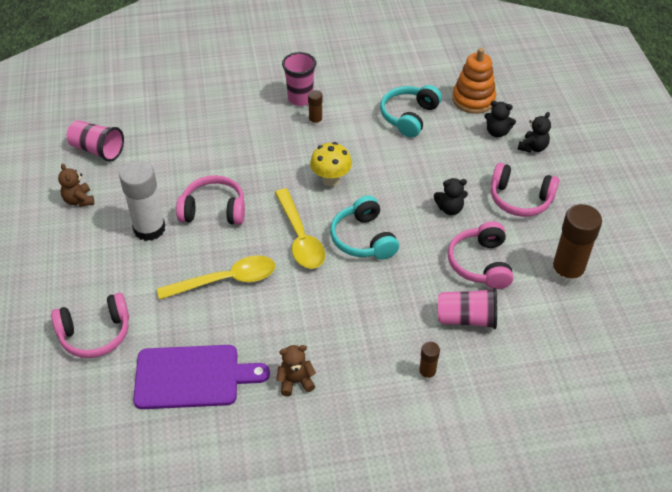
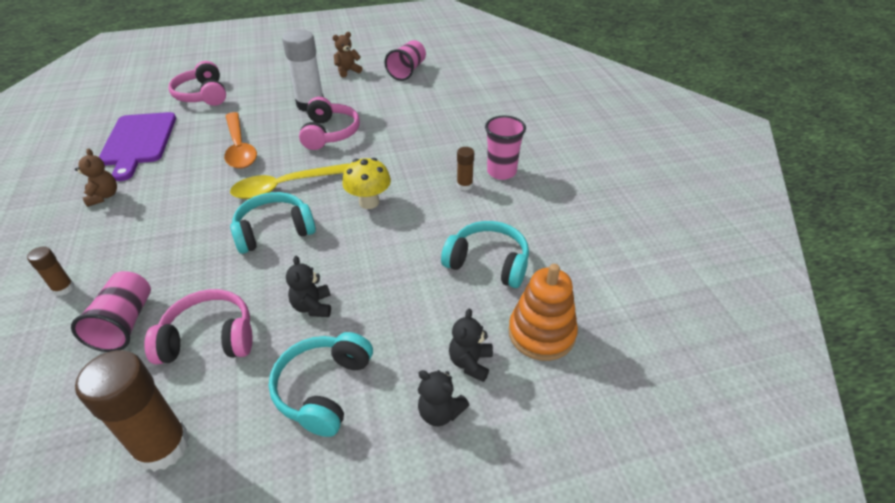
camera: 85 degrees right, 5 degrees down
yellow spoon [157,255,275,300] -> orange spoon [224,112,257,169]
pink headphones [491,163,559,217] -> turquoise headphones [269,332,373,437]

